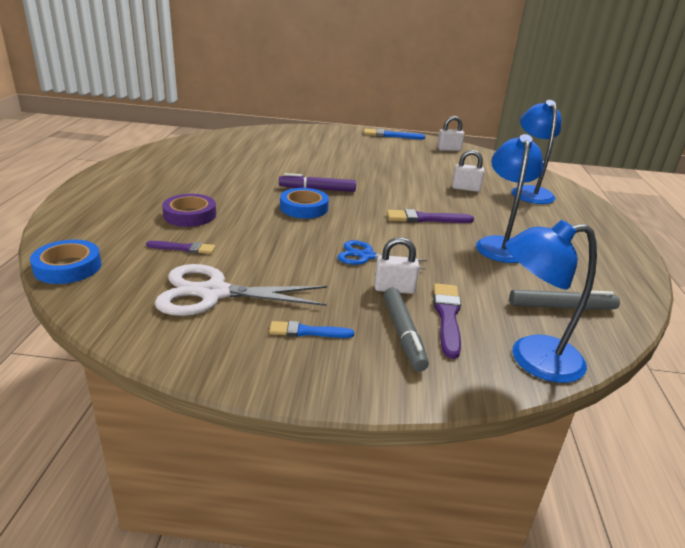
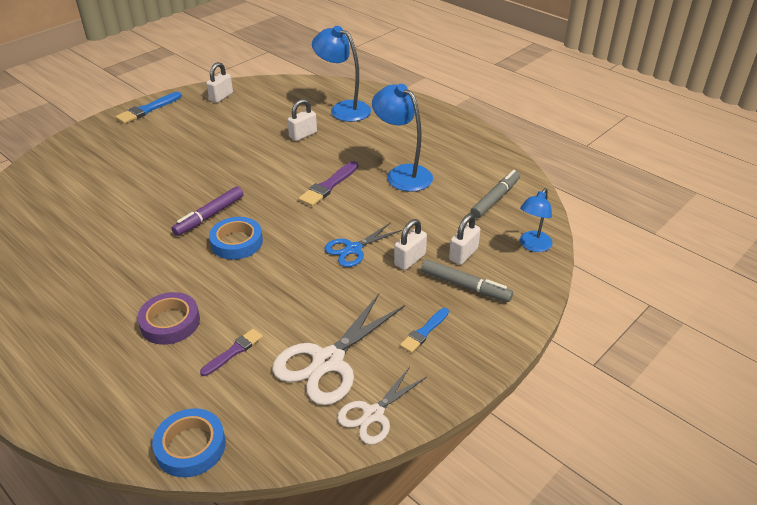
camera: 50 degrees left, 10 degrees up
purple brush [434,283,461,359] -> white padlock [449,214,480,265]
blue lamp [505,220,597,383] -> blue lamp [520,188,553,252], size x0.63
none -> white scissors [337,367,427,445]

